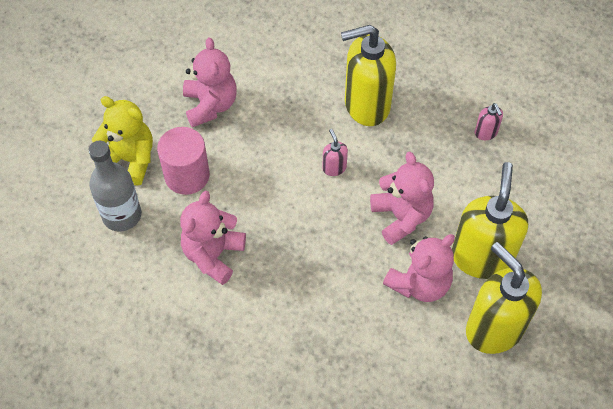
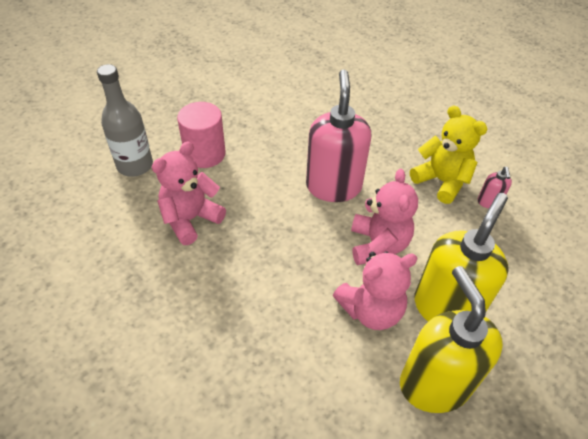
camera: 20 degrees right, 10 degrees down
yellow teddy bear [92,96,153,186] -> yellow teddy bear moved to [410,105,487,204]
pink teddy bear [183,37,237,127] -> none
pink soap dispenser [322,129,348,176] -> pink soap dispenser [306,70,371,202], size x2.37
yellow soap dispenser [341,25,396,126] -> none

